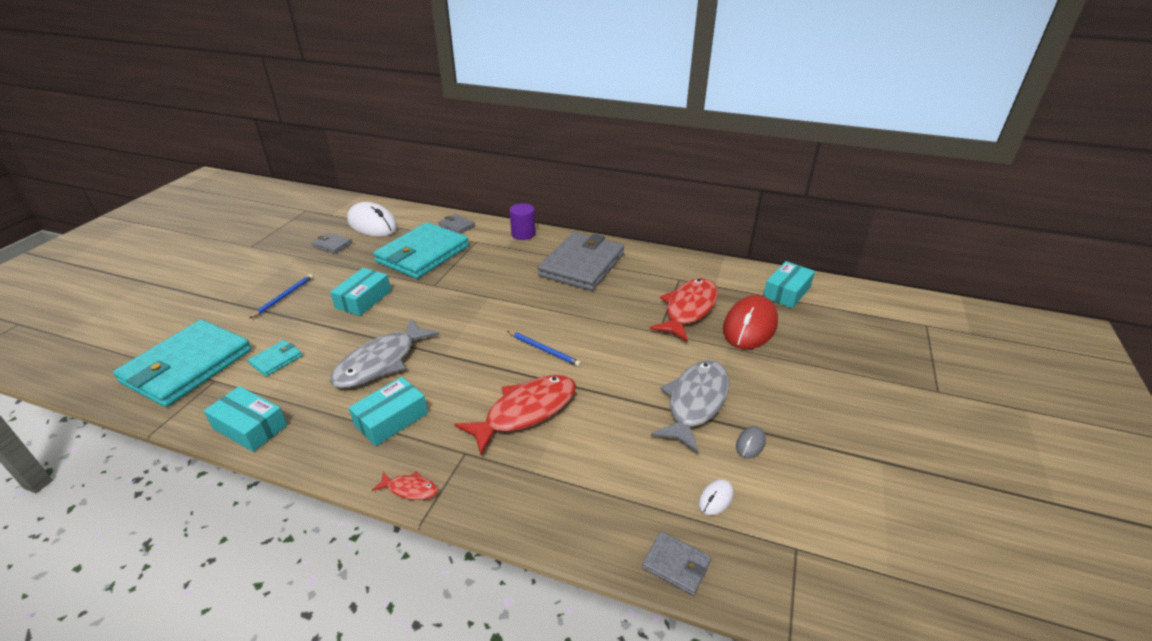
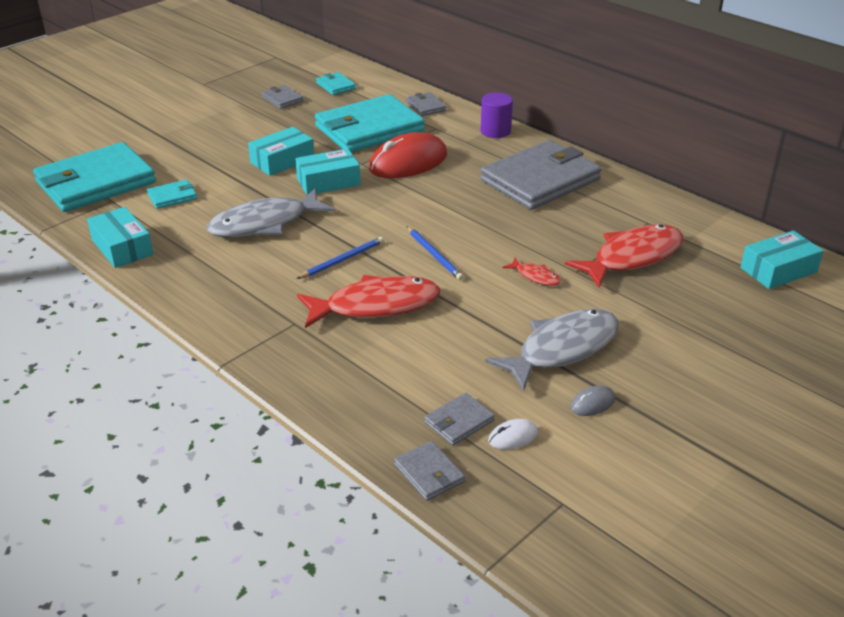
camera: 25 degrees right, 0 degrees up
blue pencil [249,274,313,319] -> blue pencil moved to [296,237,384,279]
white mouse [347,202,398,237] -> turquoise wallet [316,72,356,95]
turquoise box [349,377,428,446] -> turquoise box moved to [295,149,361,195]
red fish [372,471,438,500] -> red fish moved to [502,258,561,286]
red mouse [723,295,778,349] -> red mouse moved to [369,132,447,178]
none -> grey wallet [424,393,495,446]

